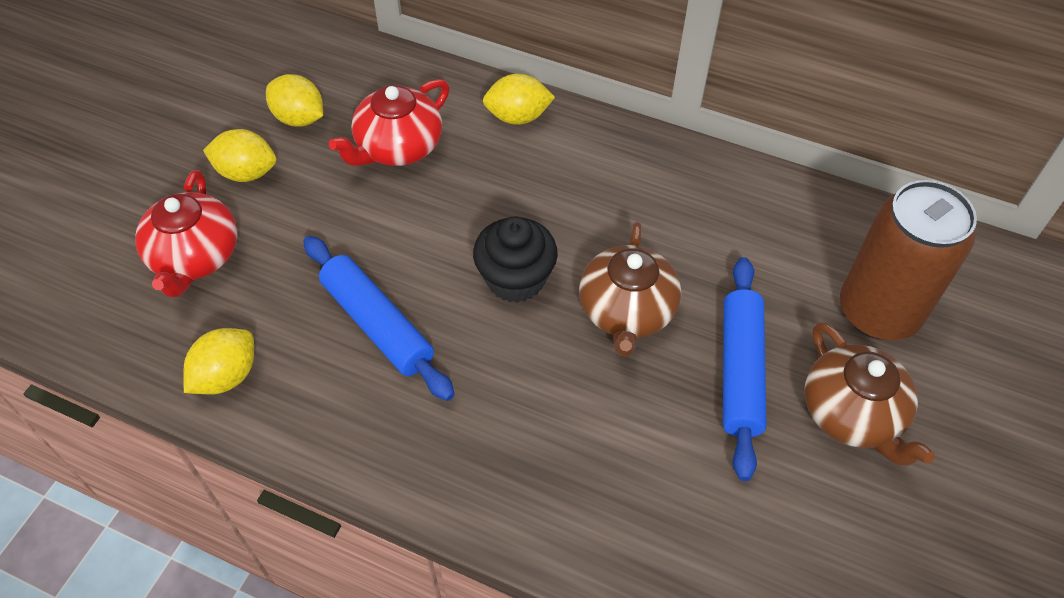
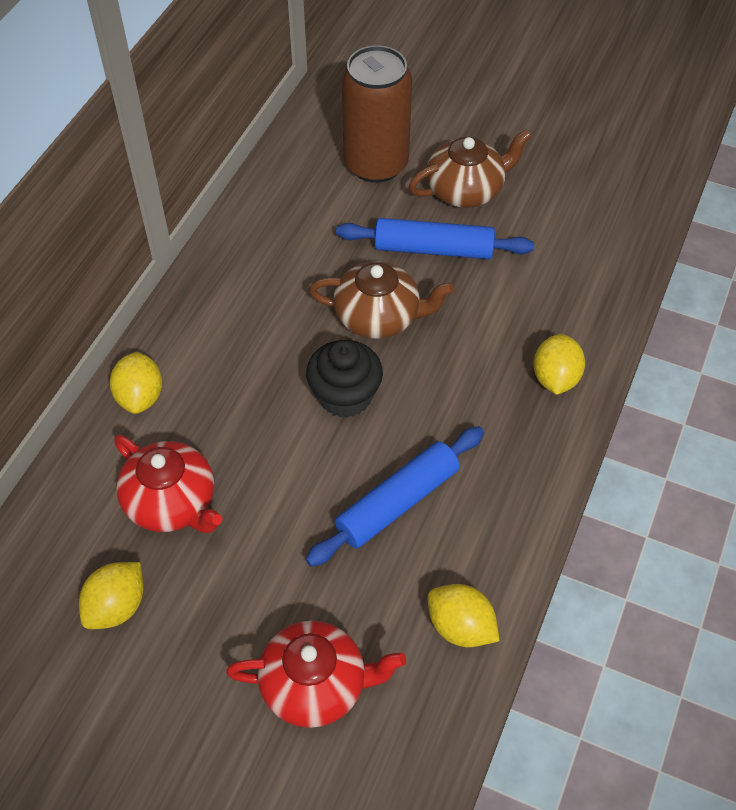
camera: 90 degrees left, 0 degrees up
yellow lemon [203,129,276,182] -> yellow lemon moved to [533,334,585,395]

